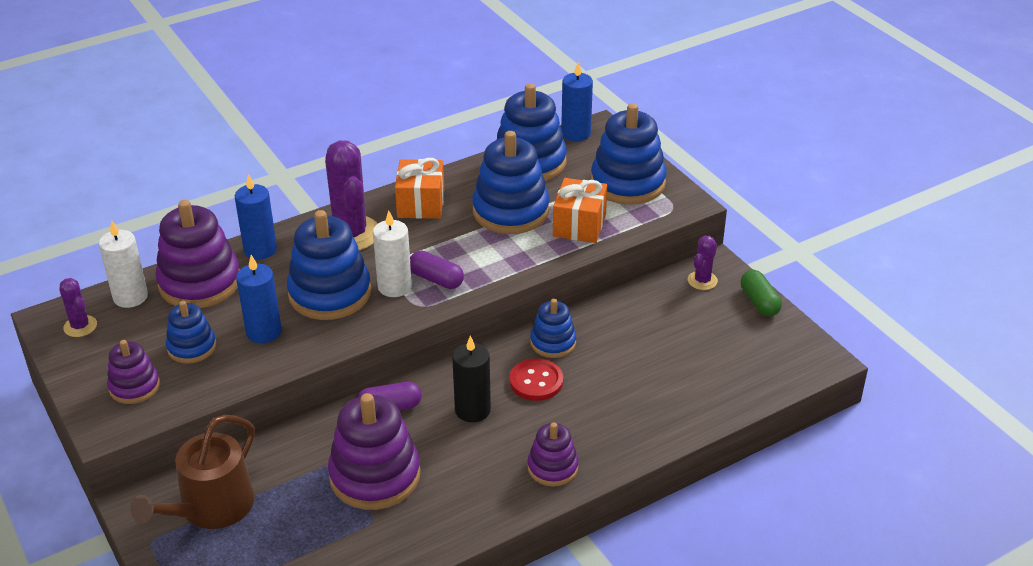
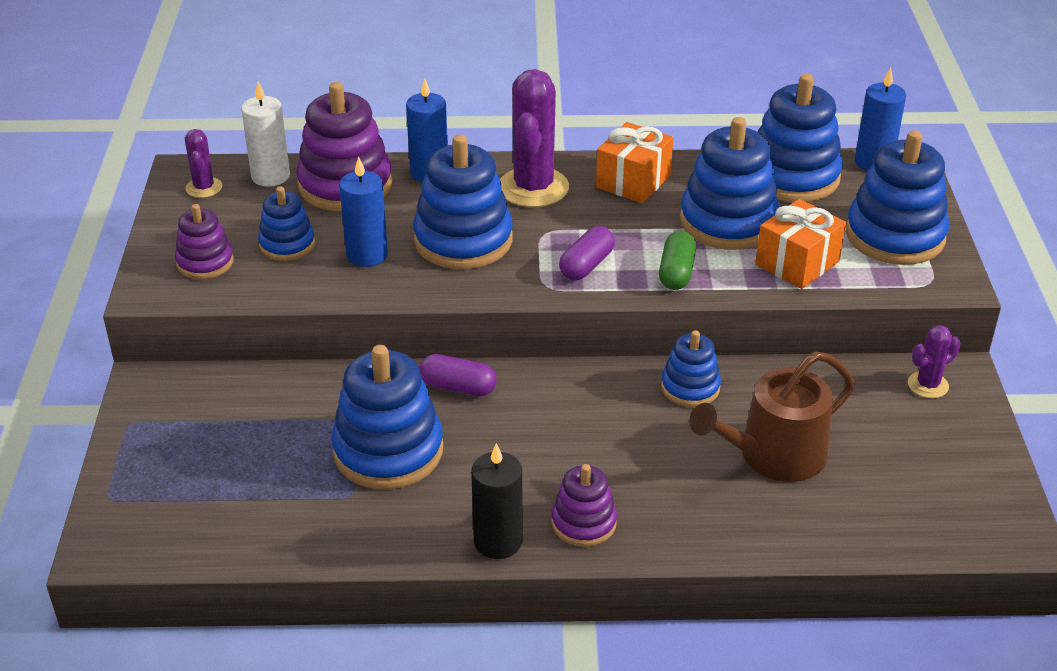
camera: 30 degrees right, 0 degrees up
brown watering can [130,415,255,529] -> brown watering can moved to [689,352,855,482]
purple stacking toy [328,393,421,510] -> blue stacking toy [331,345,443,489]
white candle [373,210,412,297] -> none
purple capsule [410,251,464,289] -> purple capsule turned 60 degrees clockwise [559,226,615,280]
black candle [452,336,491,422] -> black candle moved to [471,443,523,559]
red button [510,358,563,401] -> none
green capsule [741,270,782,316] -> green capsule moved to [659,231,696,290]

